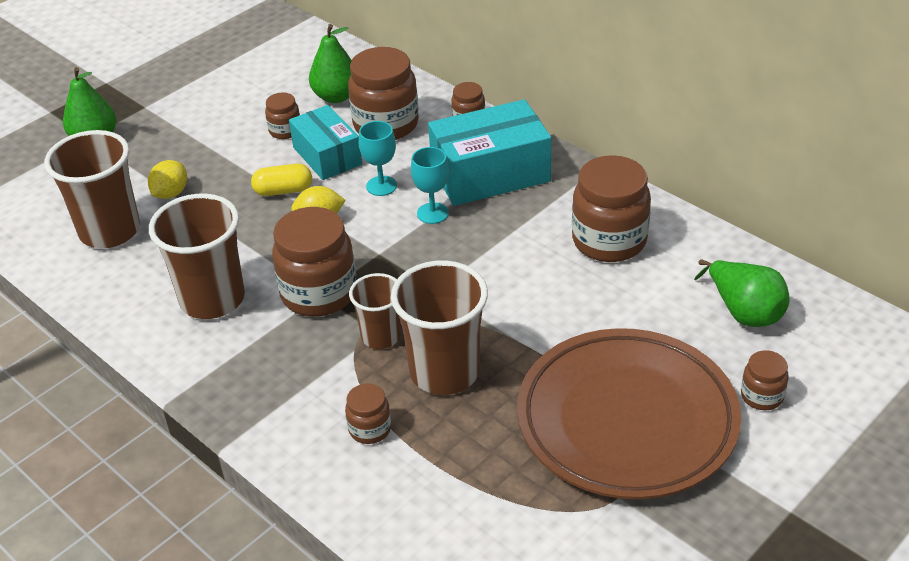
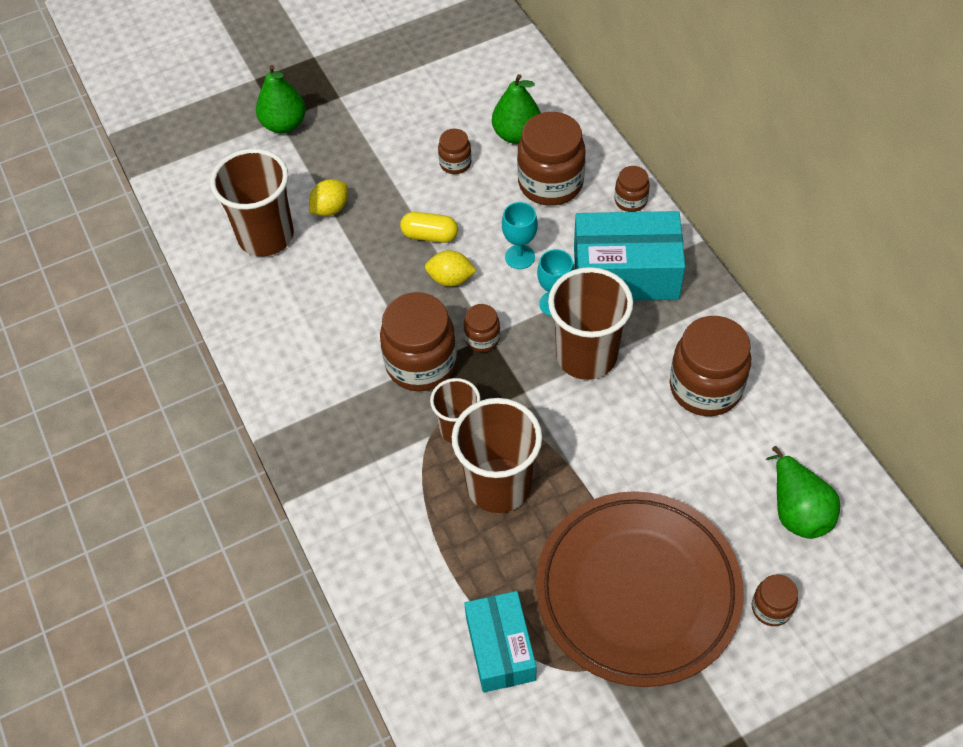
camera: 20 degrees right, 15 degrees up
brown cup [149,194,245,319] -> brown cup moved to [548,267,633,380]
turquoise box [289,105,362,180] -> turquoise box moved to [464,591,536,693]
brown jar [345,384,391,444] -> brown jar moved to [464,304,500,352]

